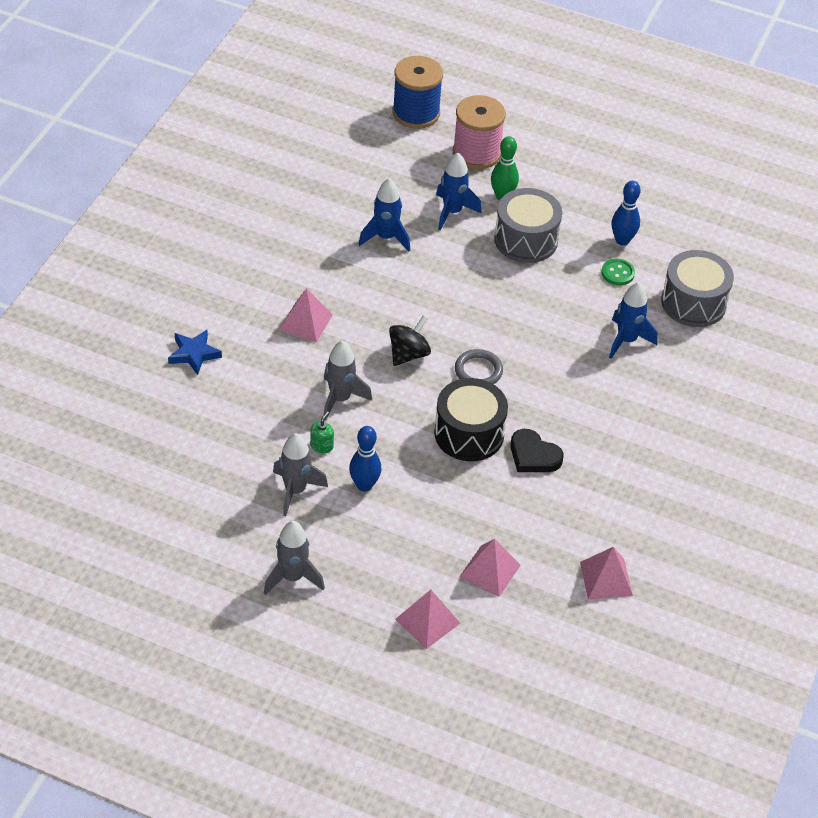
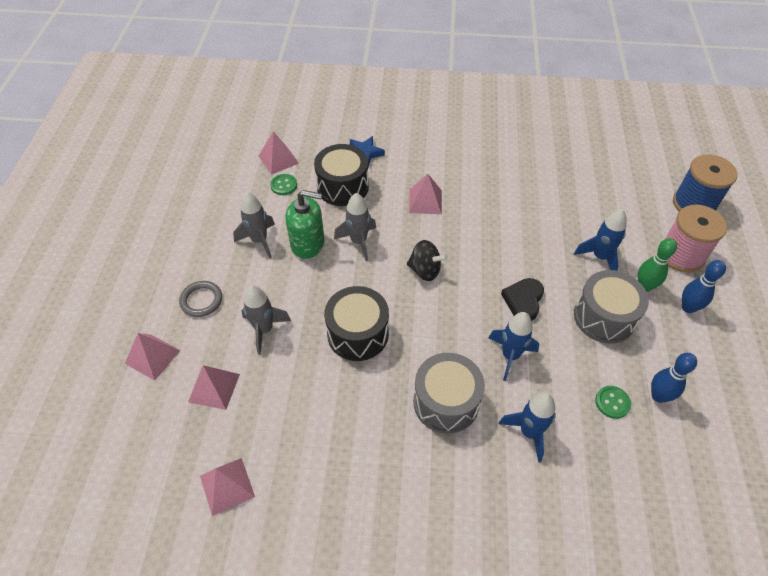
camera: 75 degrees right, 5 degrees up
grey rocket [264,521,325,595] -> grey rocket moved to [242,285,291,355]
green soap dispenser [310,412,334,453] -> green soap dispenser [285,190,325,259], size x2.22
blue bowling pin [349,426,382,492] -> blue bowling pin moved to [682,260,726,313]
blue rocket [358,178,410,252] -> blue rocket moved to [489,312,539,381]
grey ring [455,349,503,384] -> grey ring moved to [179,281,222,317]
black heart [510,429,564,472] -> black heart moved to [501,278,544,321]
grey drum [661,250,734,327] -> grey drum moved to [413,353,485,434]
none -> pink pyramid [259,131,299,175]
none -> green button [270,174,297,195]
none -> black drum [314,144,369,206]

